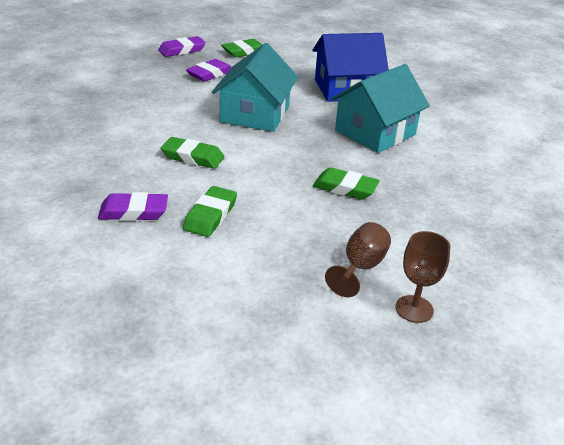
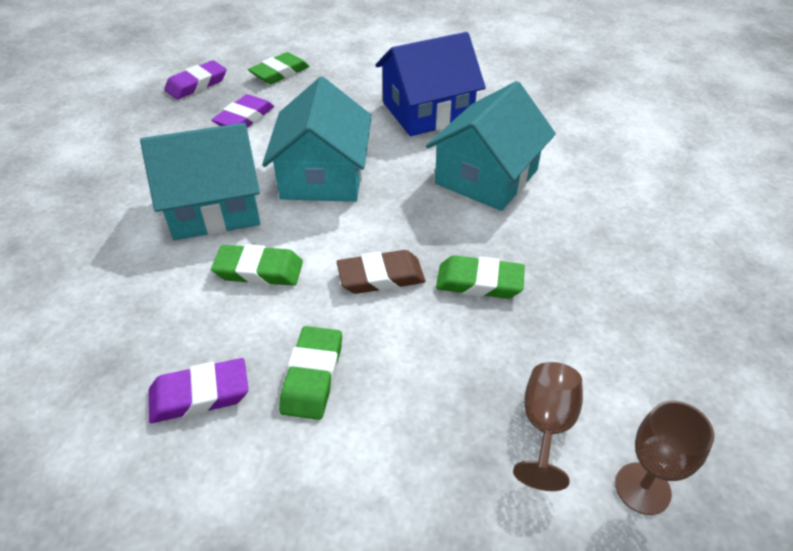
camera: 10 degrees left, 10 degrees up
none -> turquoise house [140,123,260,240]
none -> brown eraser [337,250,425,294]

